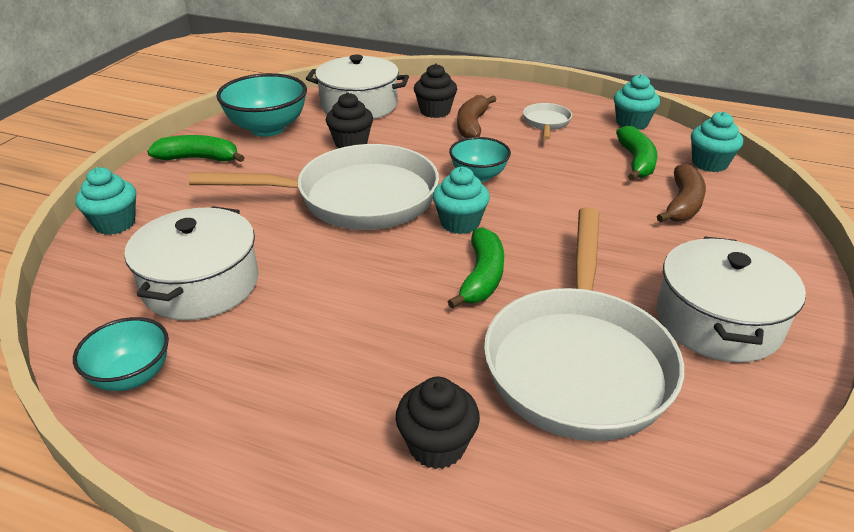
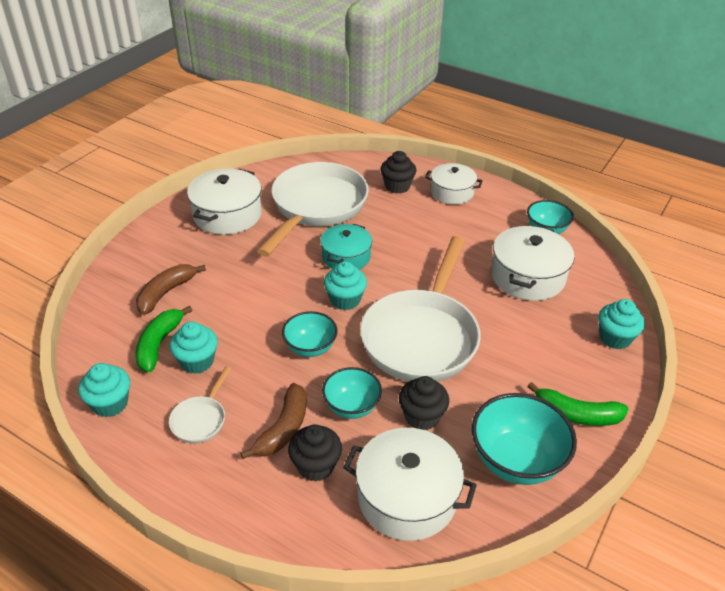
camera: 170 degrees left, 5 degrees up
white pan [189,144,439,230] -> white pan turned 75 degrees counterclockwise [360,236,481,382]
green banana [448,227,504,309] -> turquoise pot [321,224,372,270]
turquoise cupcake [691,112,743,172] -> turquoise cupcake moved to [170,322,218,374]
none -> turquoise bowl [322,367,382,419]
none -> white pot [425,163,483,205]

